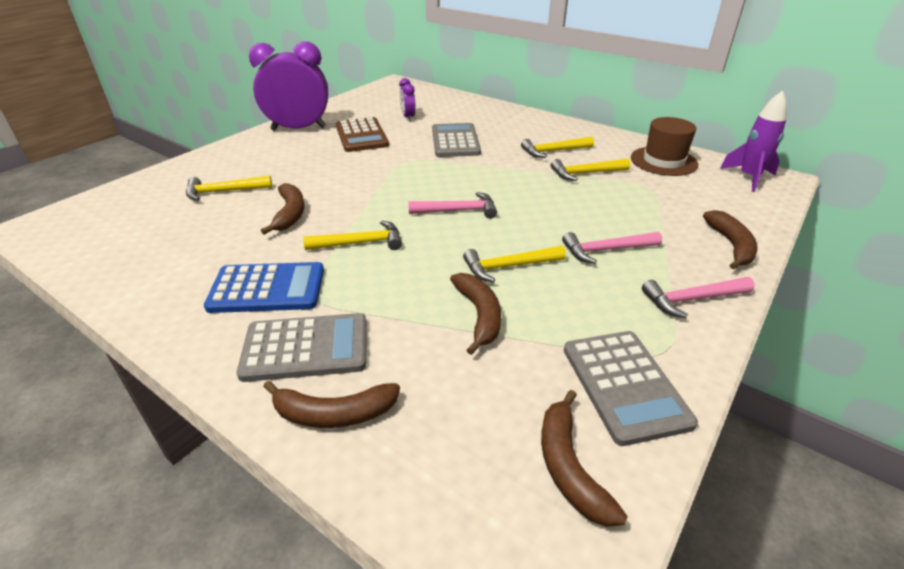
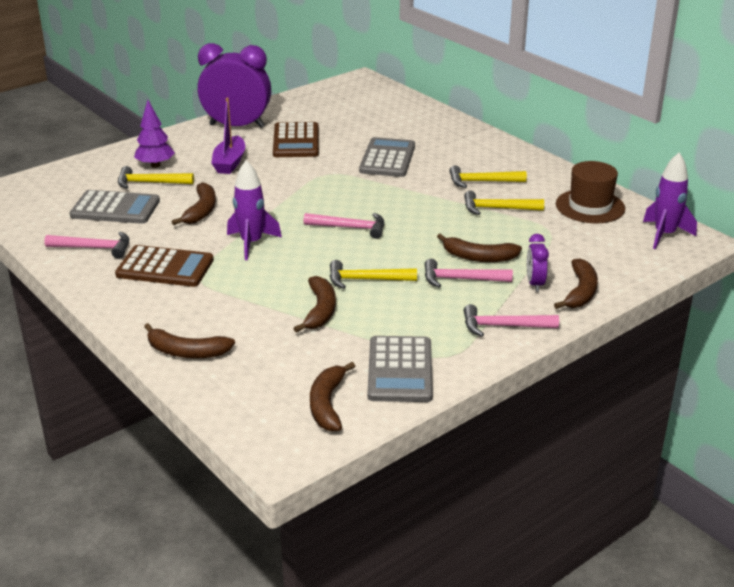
camera: 15 degrees right, 5 degrees down
blue calculator [204,262,324,313] -> brown calculator [115,245,214,287]
grey calculator [237,313,366,382] -> grey calculator moved to [70,190,160,224]
yellow hammer [303,220,402,250] -> purple rocket [227,160,282,260]
purple clock [399,78,416,121] -> purple clock moved to [527,234,549,292]
none -> pink hammer [44,231,129,259]
none -> purple tree [134,100,175,168]
none -> purple boat [211,97,245,174]
none -> brown banana [437,233,522,262]

